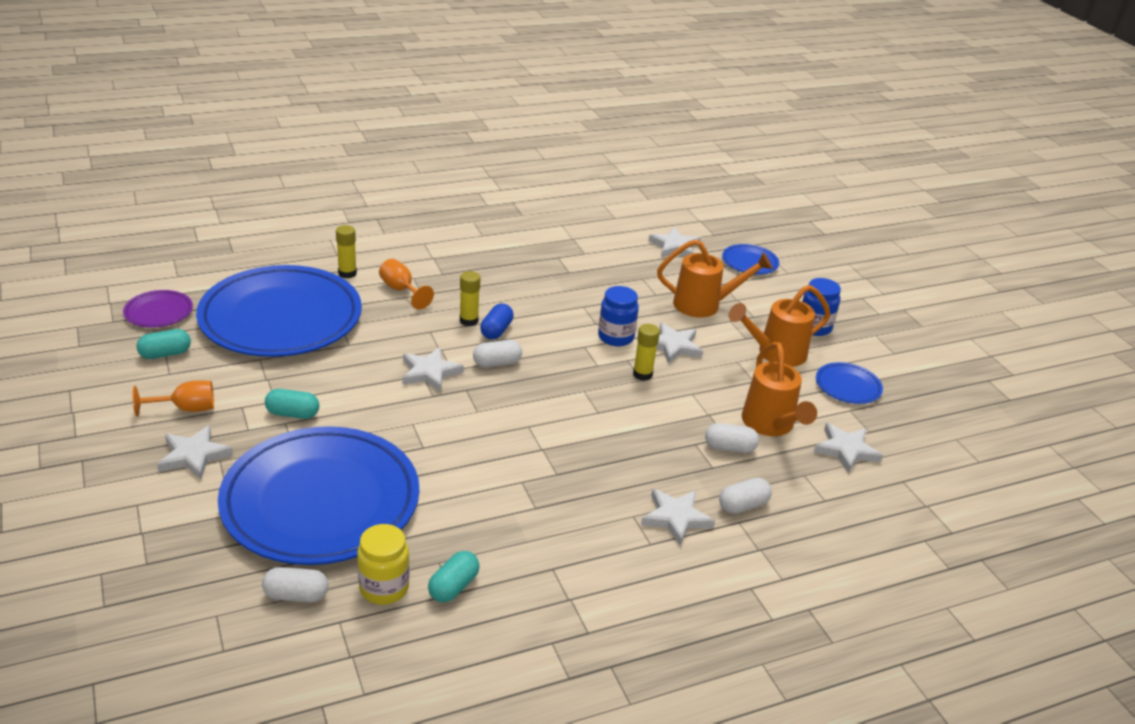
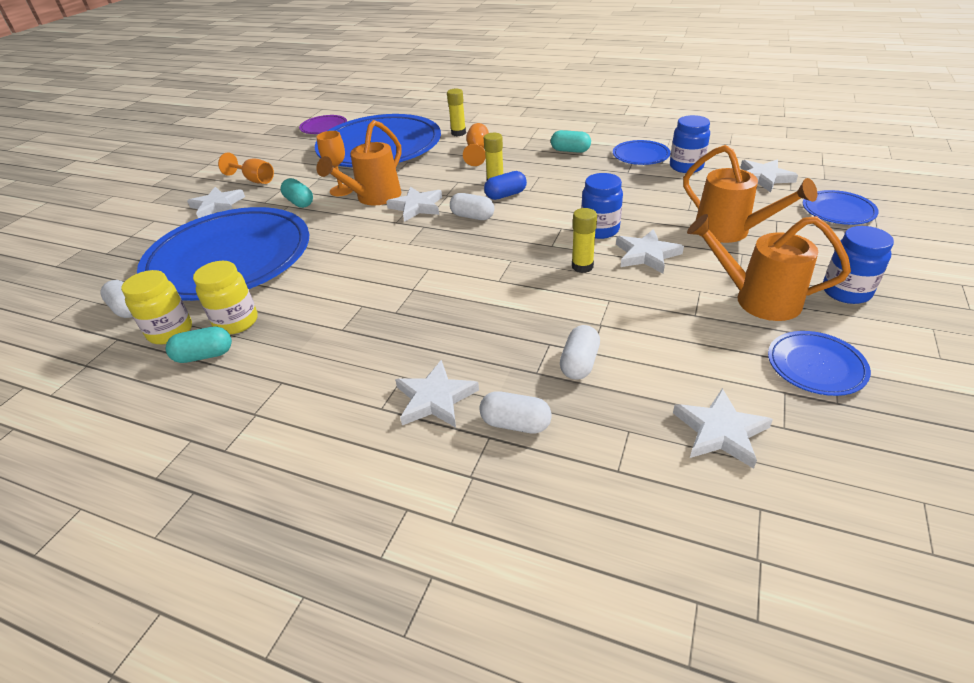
camera: 50 degrees right, 5 degrees up
turquoise capsule [137,329,191,359] -> turquoise capsule moved to [551,130,591,153]
white capsule [705,423,759,453] -> white capsule turned 60 degrees clockwise [560,325,600,380]
orange watering can [742,342,817,436] -> orange watering can moved to [316,120,402,205]
none -> yellow jar [193,261,258,334]
none -> orange goblet [317,131,353,196]
none -> blue plate [613,140,671,165]
none -> blue jar [670,115,710,173]

